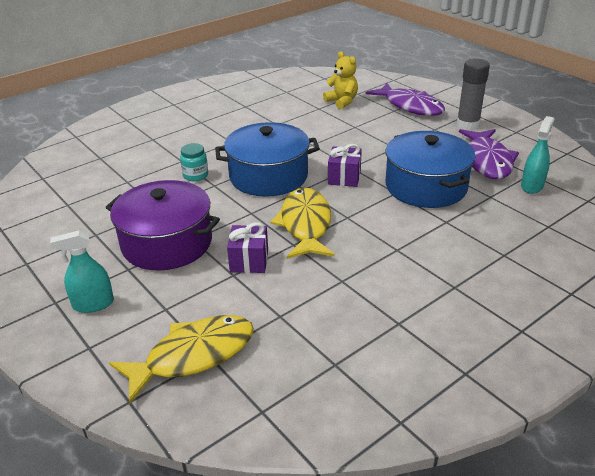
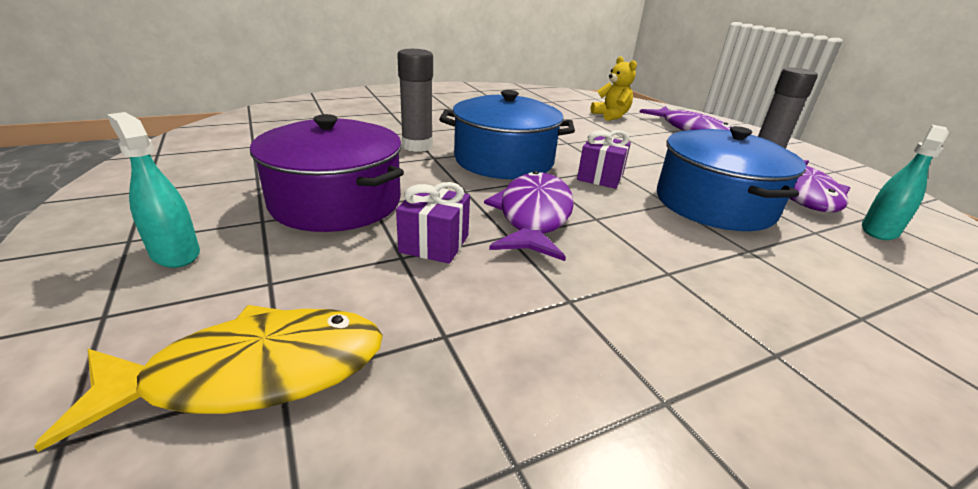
camera: 10 degrees right, 5 degrees down
turquoise spray bottle [50,231,114,313] -> turquoise spray bottle turned 45 degrees clockwise [107,112,200,268]
turquoise jar [180,143,208,181] -> grey glue stick [397,49,433,152]
yellow fish [270,188,334,259] -> purple fish [484,171,574,261]

